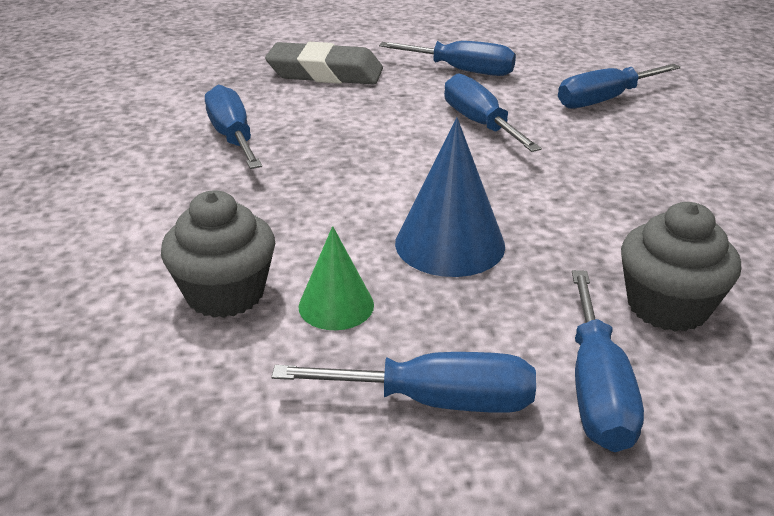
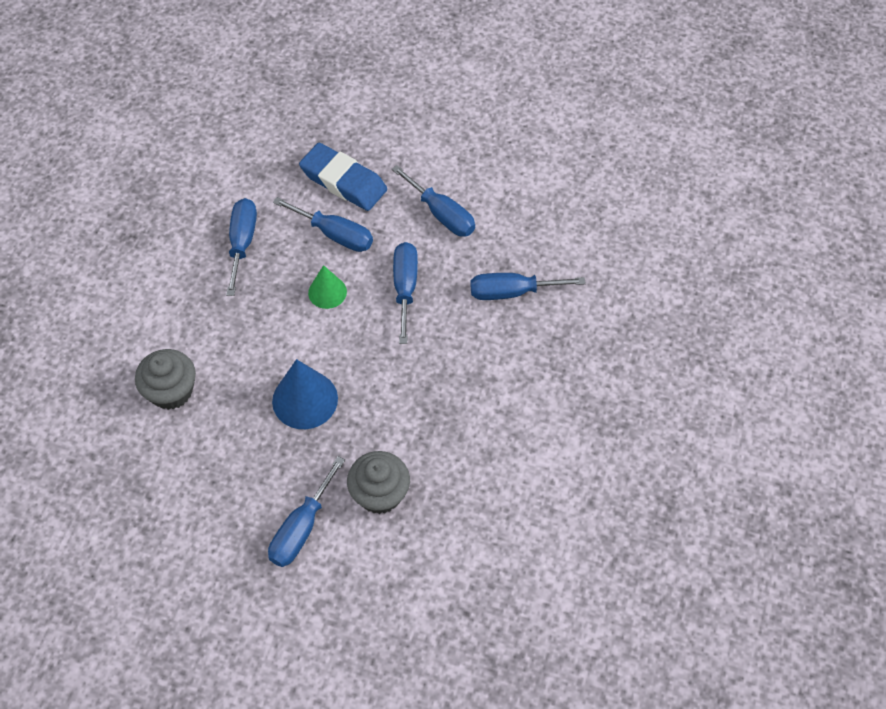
camera: 25 degrees right, 25 degrees up
grey eraser [265,42,383,84] -> blue eraser [299,143,387,211]
blue screwdriver [272,352,536,413] -> blue screwdriver moved to [273,197,373,252]
green cone [299,226,374,330] -> green cone moved to [308,265,347,309]

